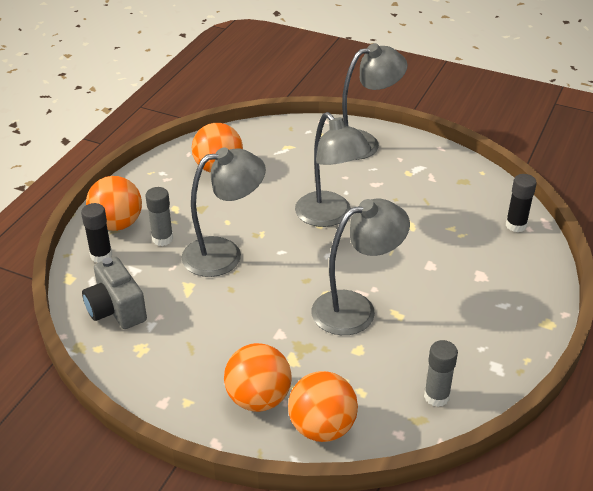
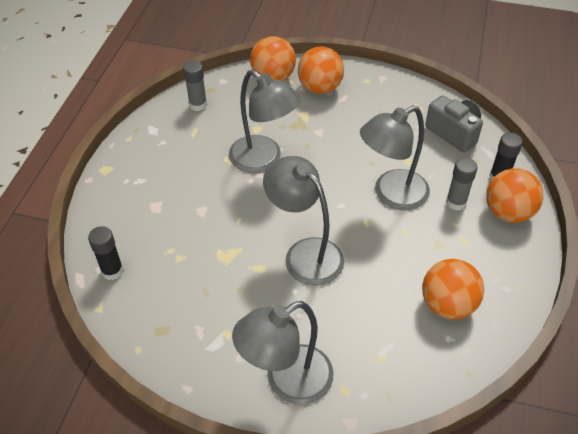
camera: 170 degrees right, 10 degrees up
grey lamp [311,199,410,335] -> grey lamp turned 105 degrees counterclockwise [229,70,300,173]

